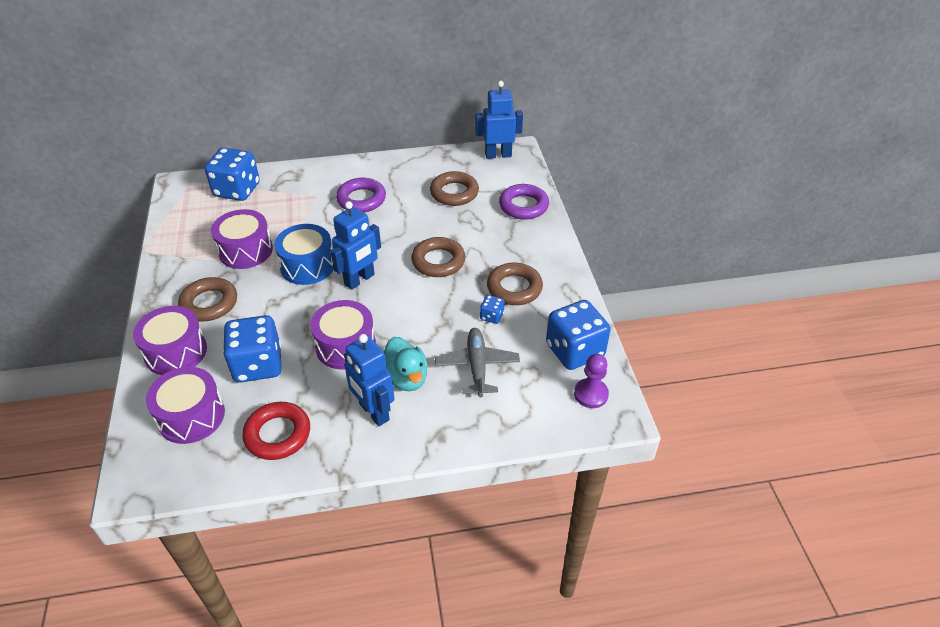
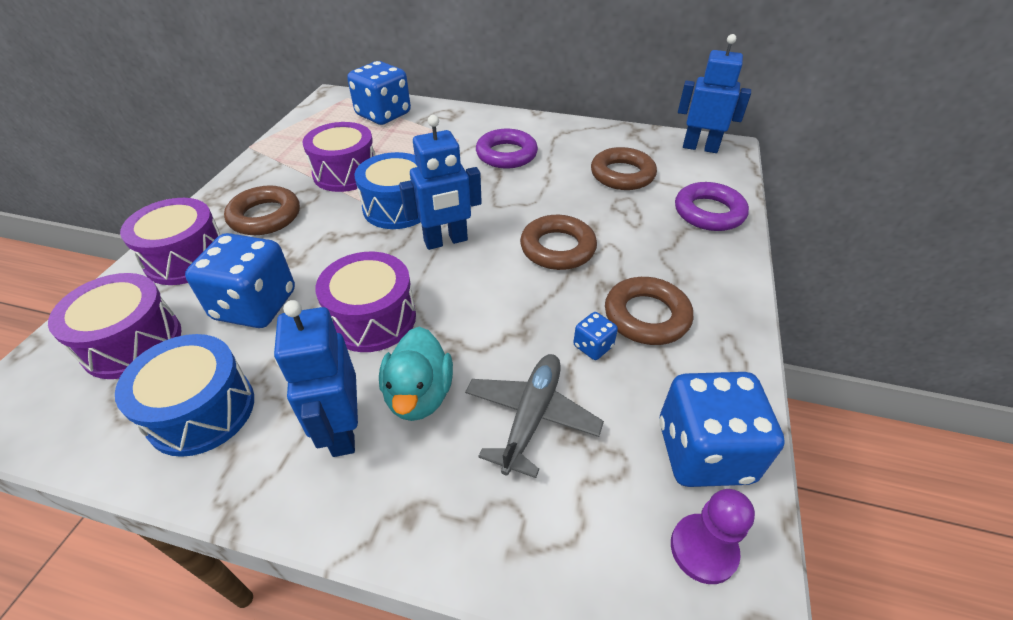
camera: 25 degrees right, 0 degrees up
red ring [242,402,310,460] -> blue drum [115,334,254,457]

